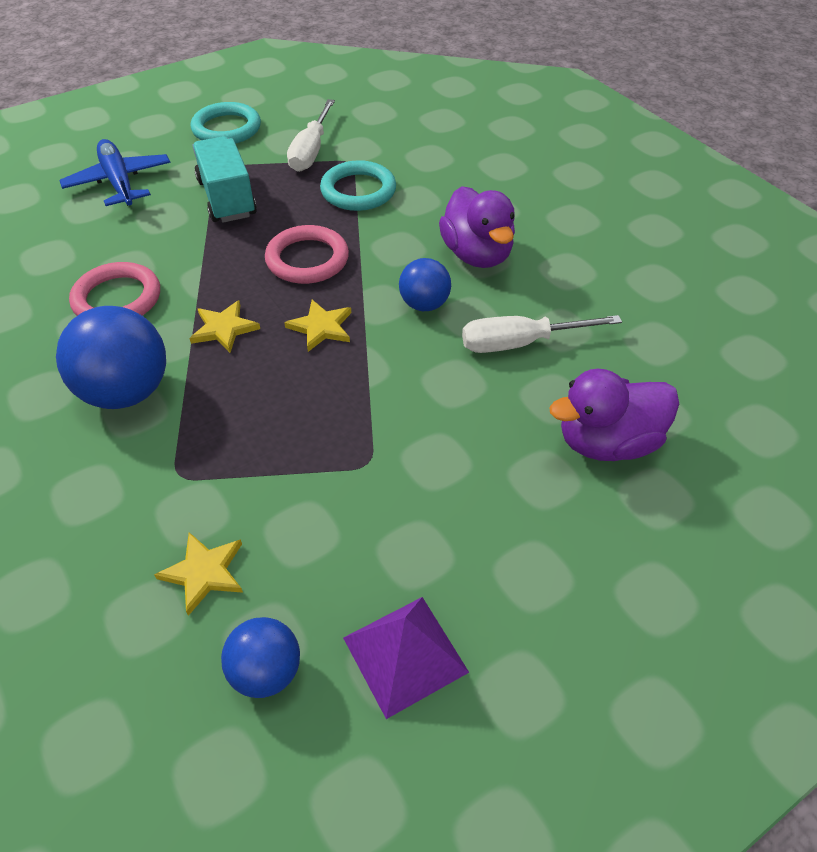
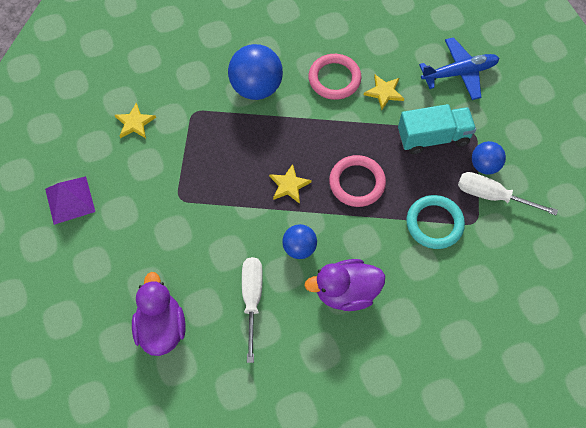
camera: 100 degrees right, 15 degrees up
yellow star [189,300,260,353] -> yellow star moved to [364,75,404,110]
turquoise ring [191,102,261,144] -> none
blue ball [221,617,300,698] -> blue ball moved to [472,141,506,175]

